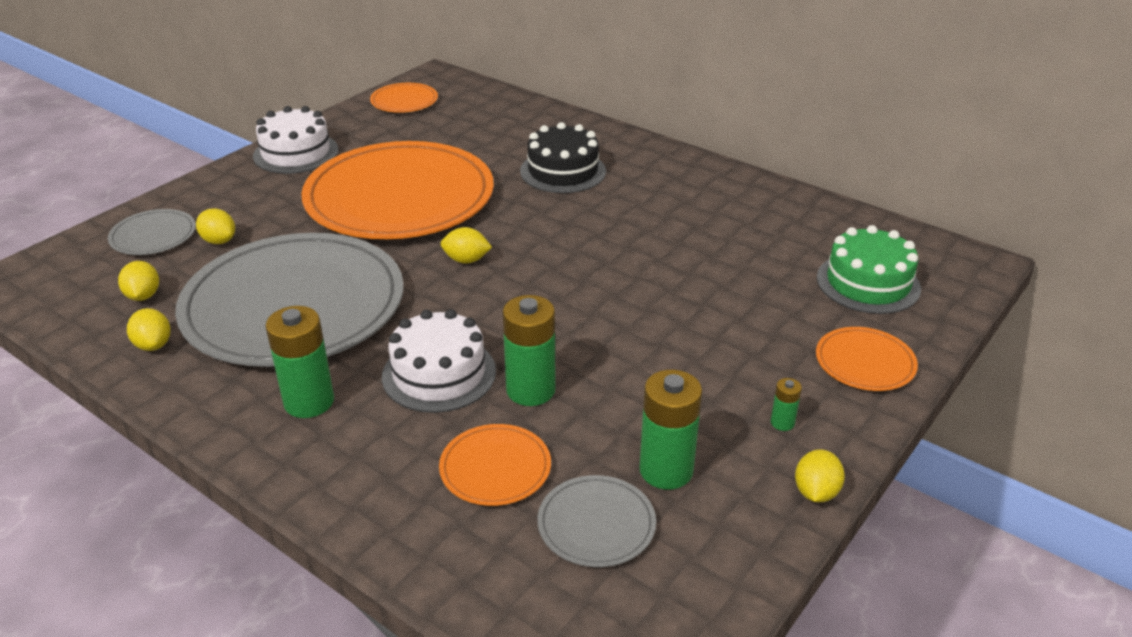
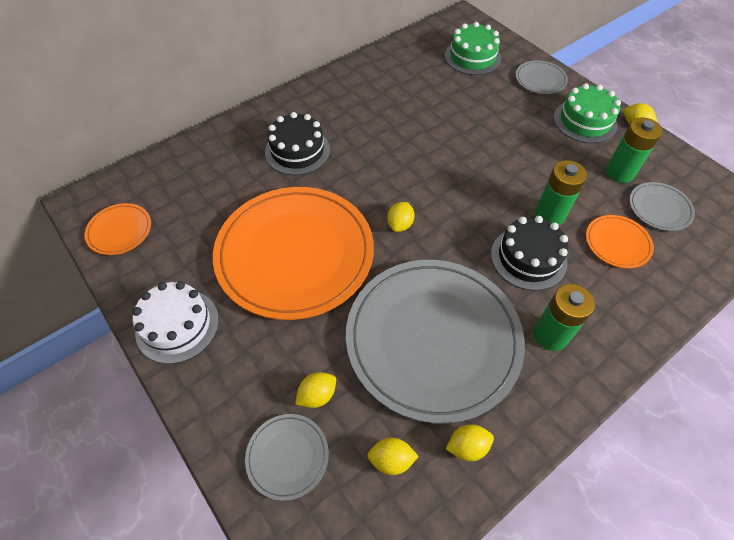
camera: 75 degrees left, 20 degrees up
white cake [382,309,496,413] -> black cake [491,216,569,291]
green battery [771,378,802,431] -> green cake [554,83,621,143]
orange plate [816,327,918,391] -> grey plate [515,61,568,94]

